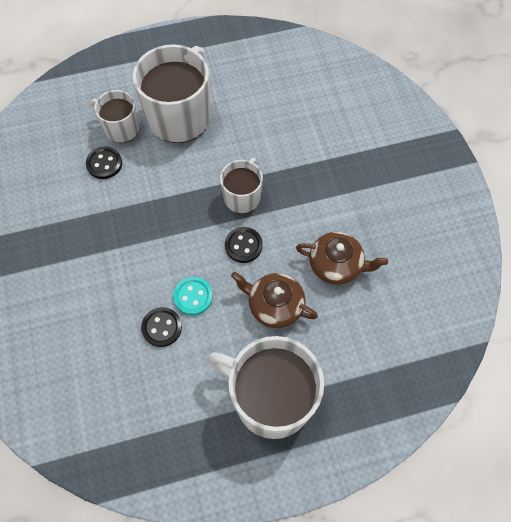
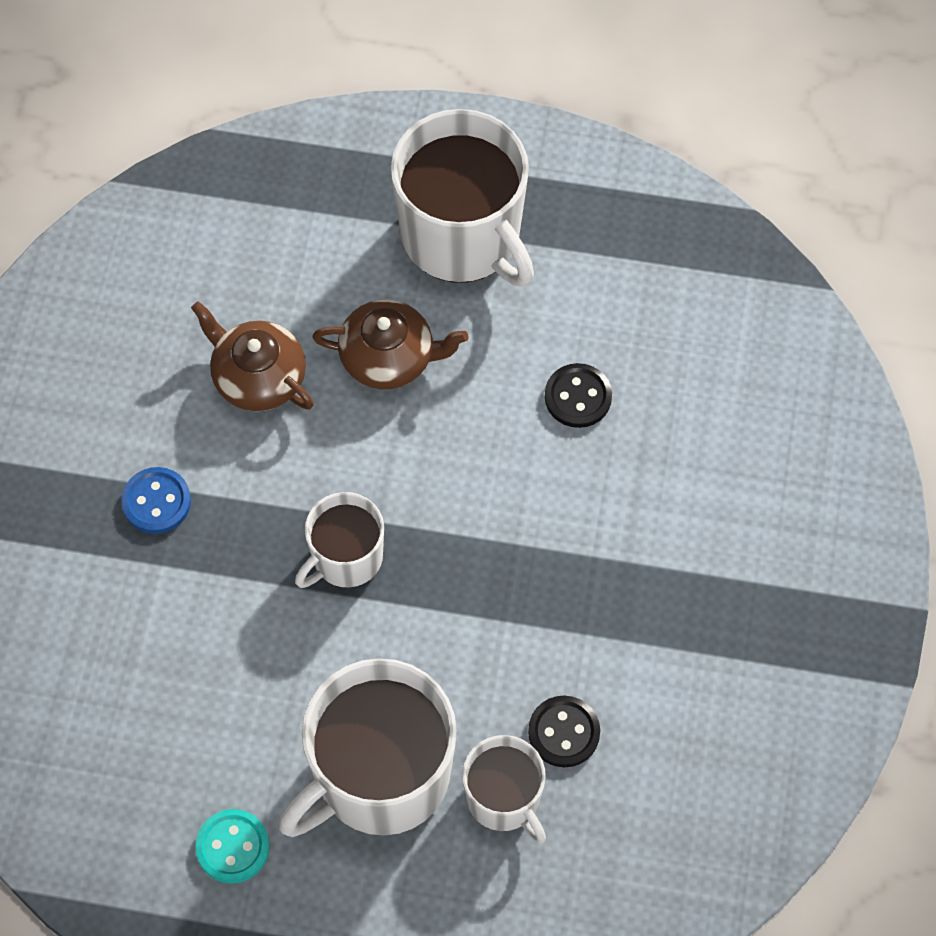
camera: 155 degrees left, 0 degrees up
turquoise button [173,277,213,315] -> turquoise button moved to [195,809,270,884]
black button [225,227,263,263] -> none
brown teapot [231,272,318,328] -> brown teapot turned 45 degrees counterclockwise [312,299,469,389]
none -> blue button [121,467,191,534]

